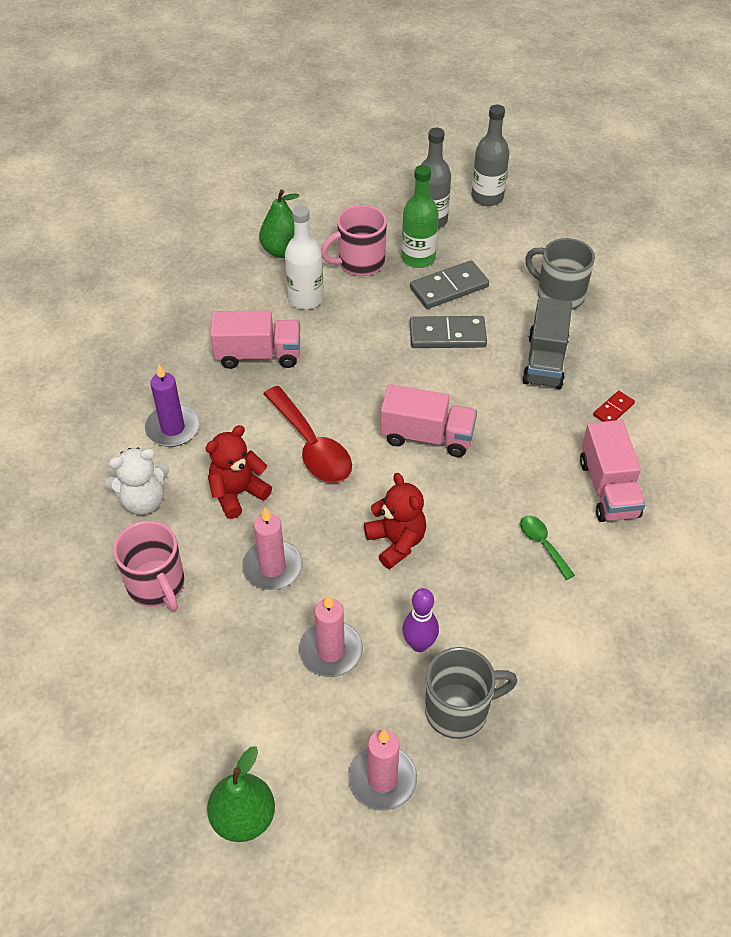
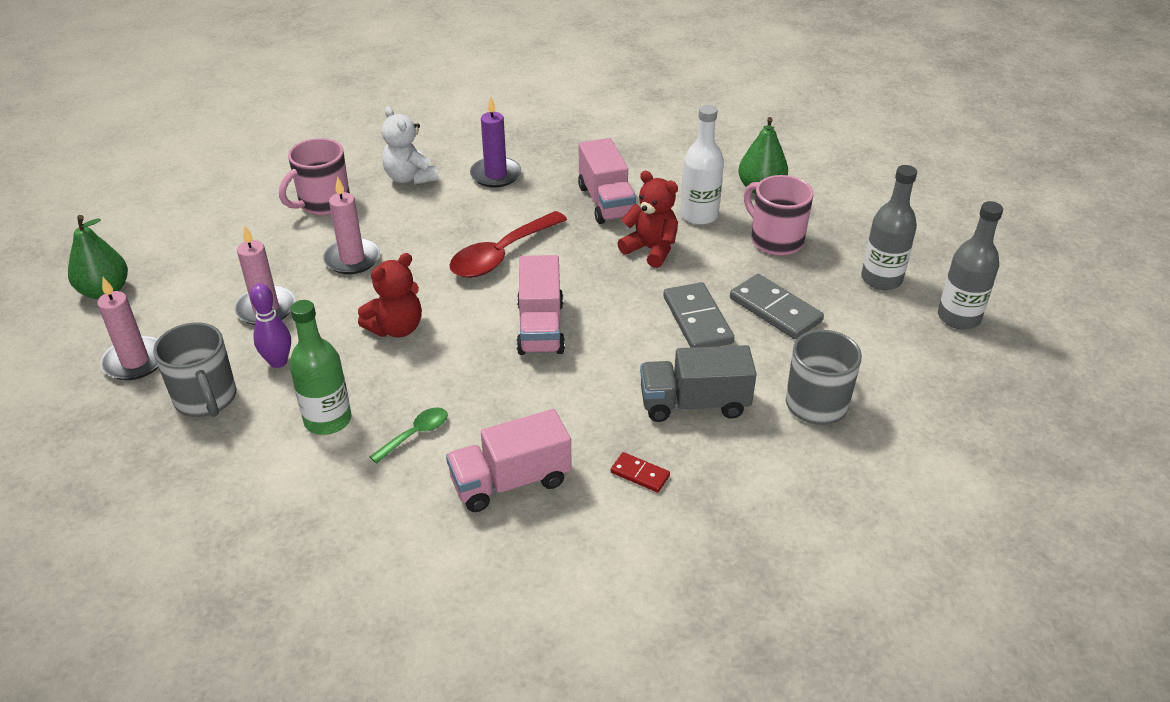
camera: 75 degrees right, 10 degrees down
red teddy bear [206,425,272,519] -> red teddy bear moved to [617,171,678,268]
green bottle [402,165,439,268] -> green bottle moved to [290,300,351,435]

